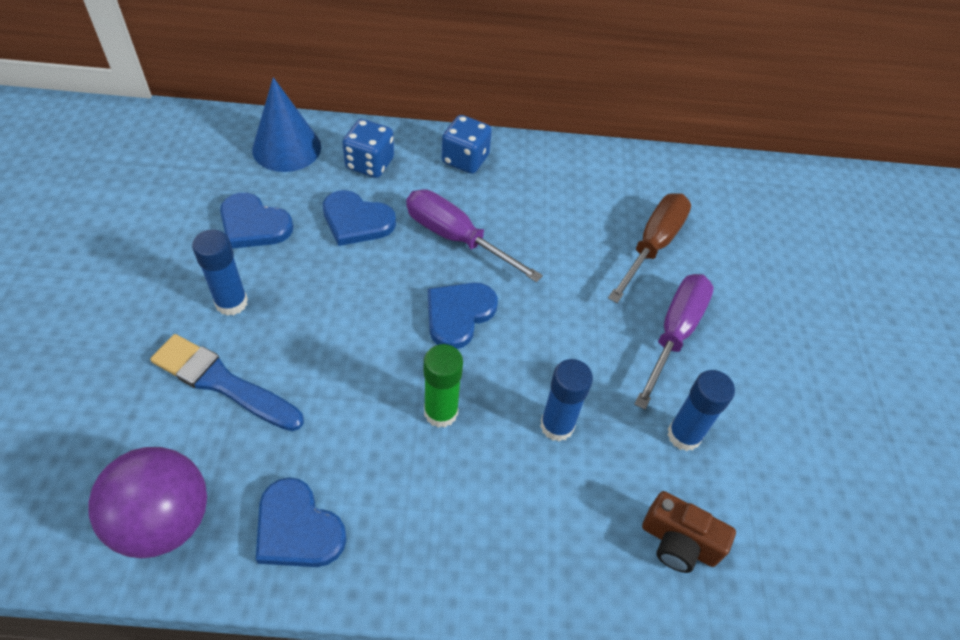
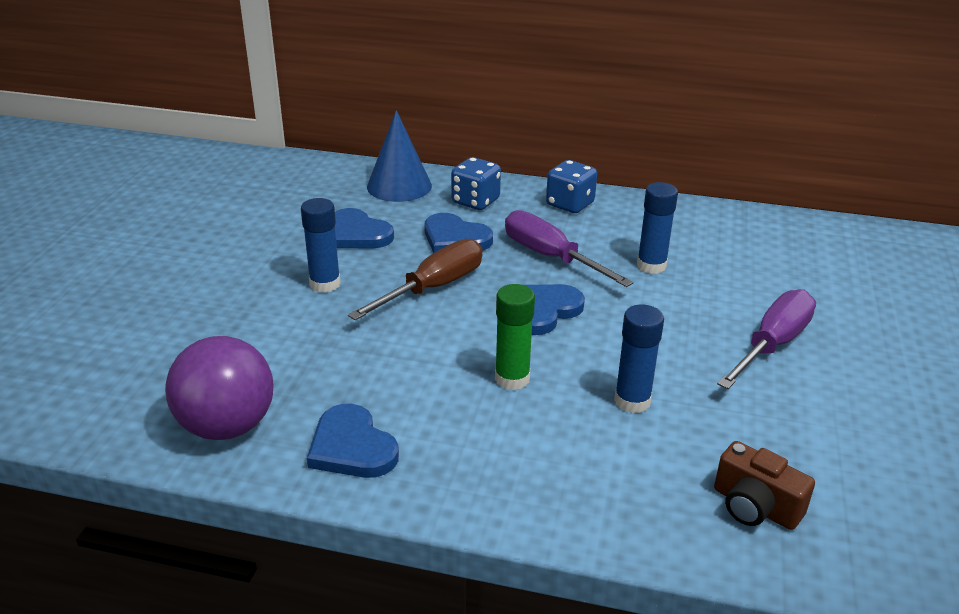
camera: 15 degrees right, 20 degrees down
blue brush [150,334,304,431] -> none
brown screwdriver [608,193,691,303] -> brown screwdriver moved to [348,239,483,320]
blue glue stick [667,370,735,451] -> blue glue stick moved to [637,182,678,274]

